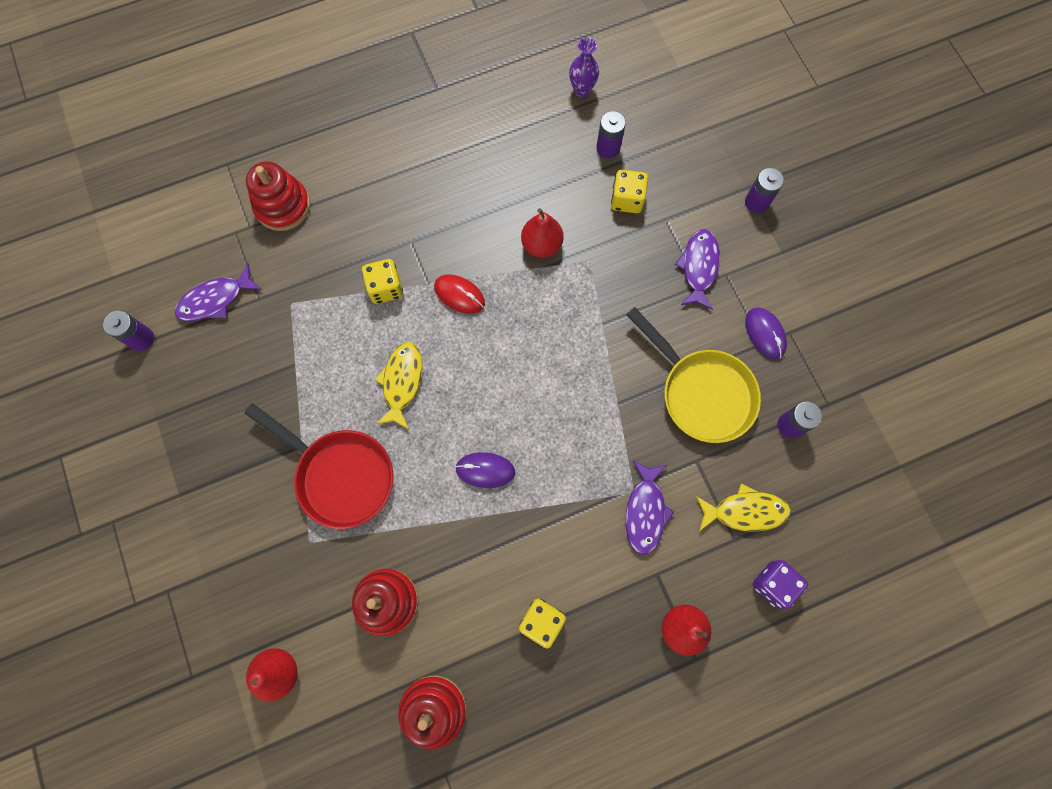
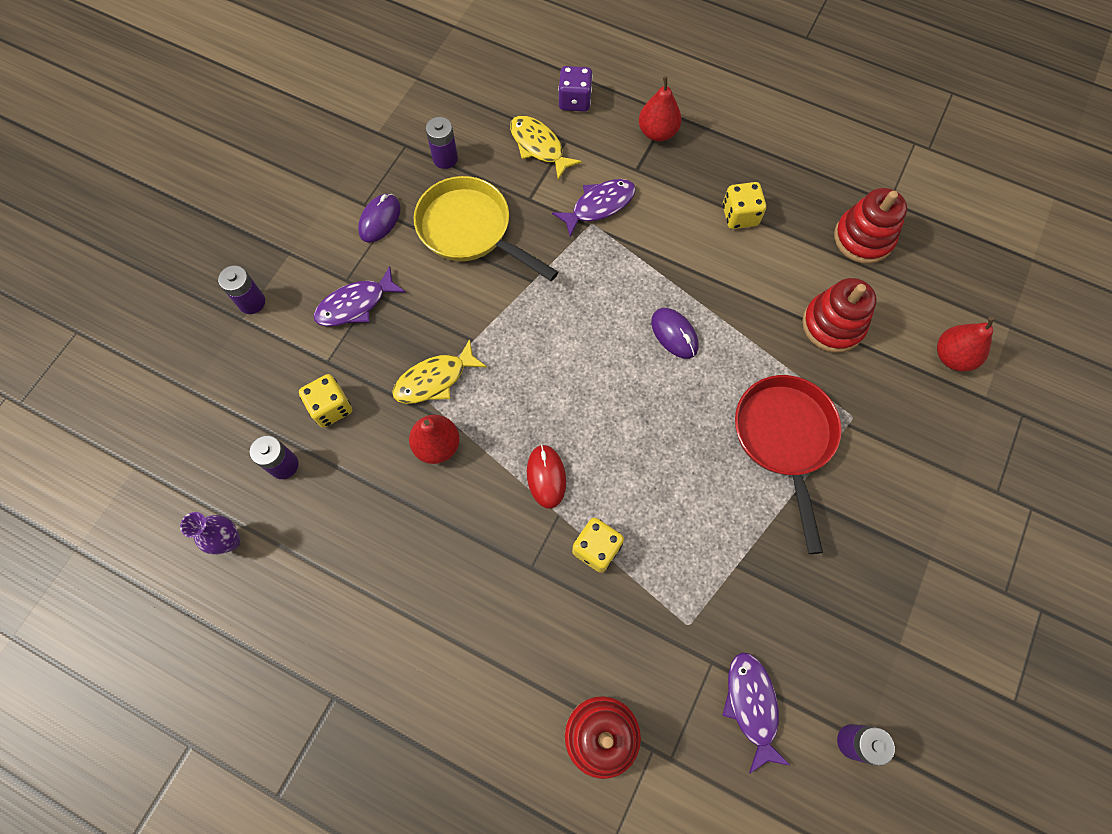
camera: 130 degrees left, 5 degrees down
purple fish [175,263,262,321] -> purple fish turned 120 degrees counterclockwise [722,652,791,774]
yellow fish [375,342,423,429] -> yellow fish moved to [392,339,487,404]
yellow pan [626,307,761,443] -> yellow pan turned 60 degrees counterclockwise [414,176,558,281]

